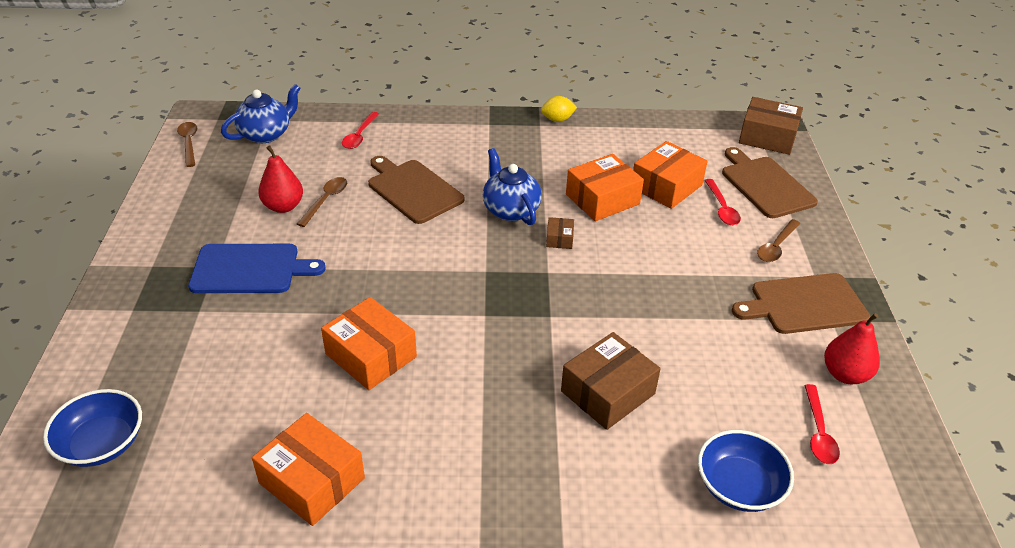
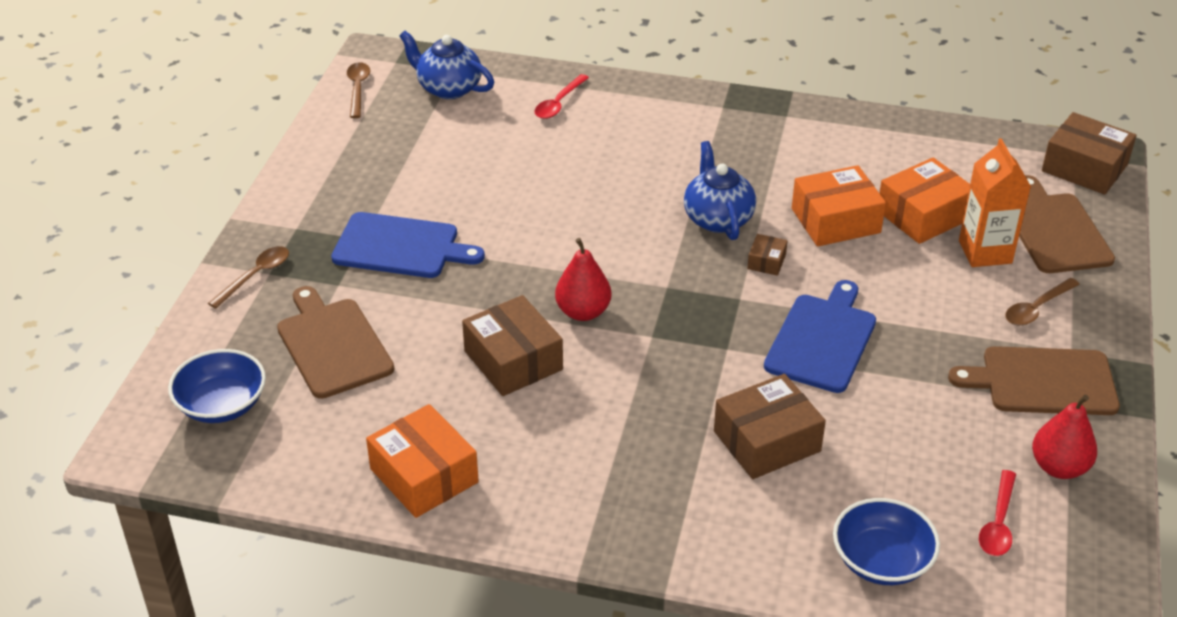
camera: 15 degrees right, 0 degrees up
blue teapot [221,84,300,143] -> blue teapot turned 120 degrees counterclockwise [399,31,494,99]
red pear [258,146,303,213] -> red pear moved to [555,238,611,321]
brown spoon [297,177,347,227] -> brown spoon moved to [208,246,289,309]
orange box [321,297,417,390] -> brown box [462,295,563,396]
brown cutting board [368,156,465,224] -> brown cutting board moved to [277,286,394,399]
yellow lemon [541,96,577,122] -> none
red spoon [704,179,741,225] -> orange carton [959,138,1031,267]
none -> blue cutting board [764,280,876,393]

